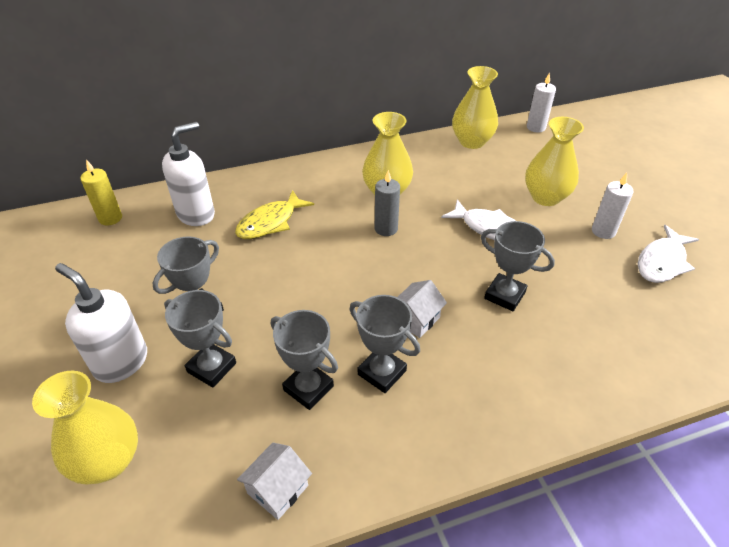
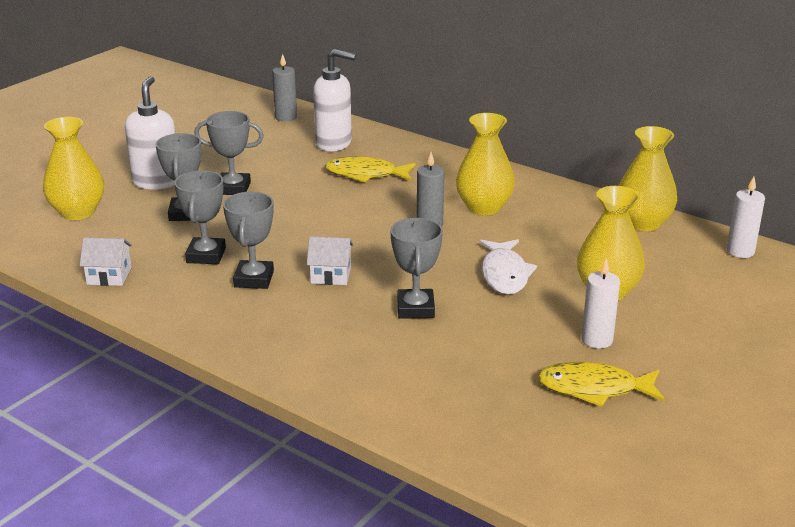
camera: 55 degrees right, 15 degrees down
yellow candle [80,159,122,225] -> grey candle [272,54,297,121]
white fish [638,225,699,283] -> yellow fish [538,362,665,407]

